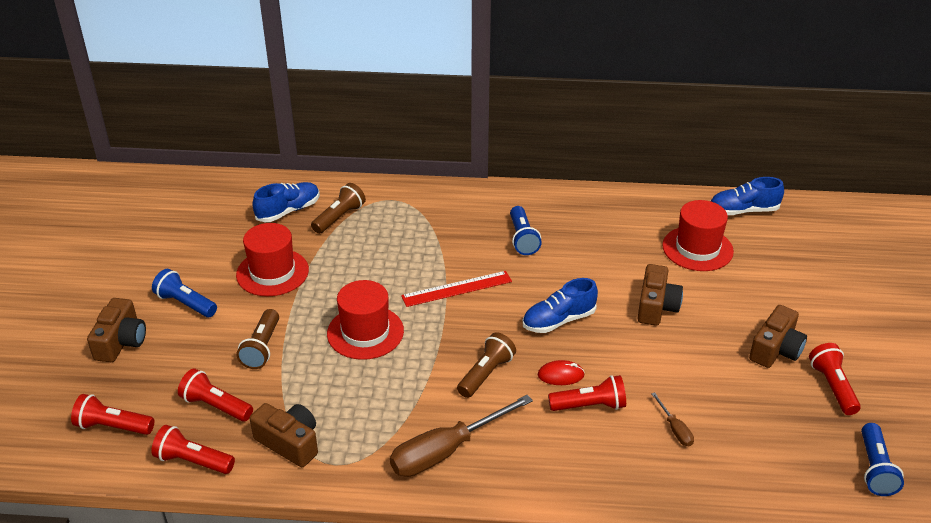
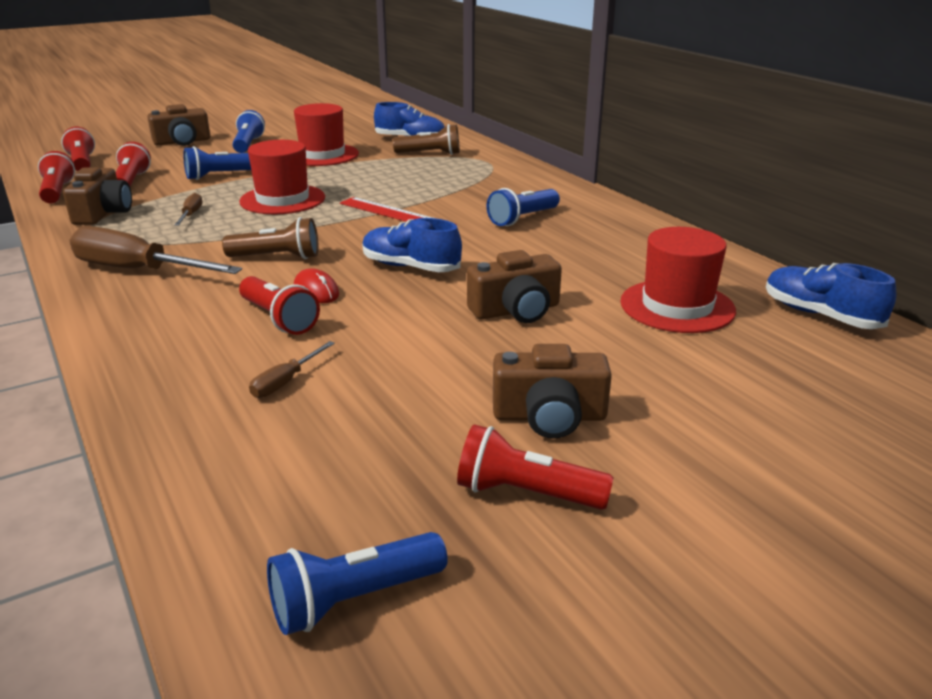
camera: 55 degrees right, 10 degrees down
brown flashlight [236,309,279,369] -> blue flashlight [183,146,251,180]
red flashlight [809,343,861,415] -> red flashlight turned 120 degrees counterclockwise [457,424,614,510]
none -> brown screwdriver [174,193,202,226]

